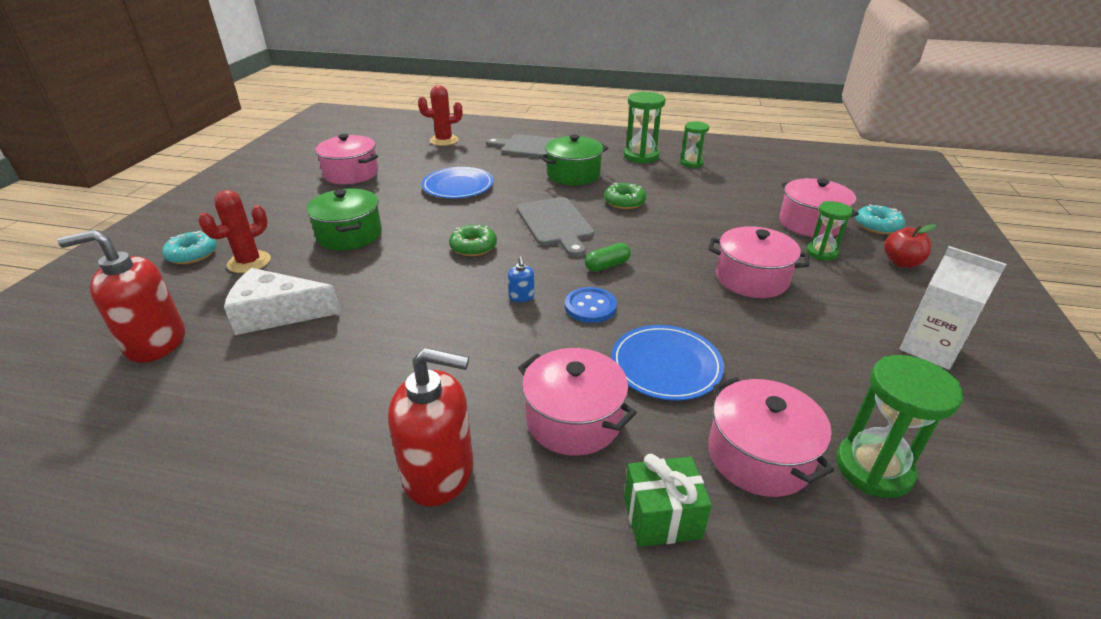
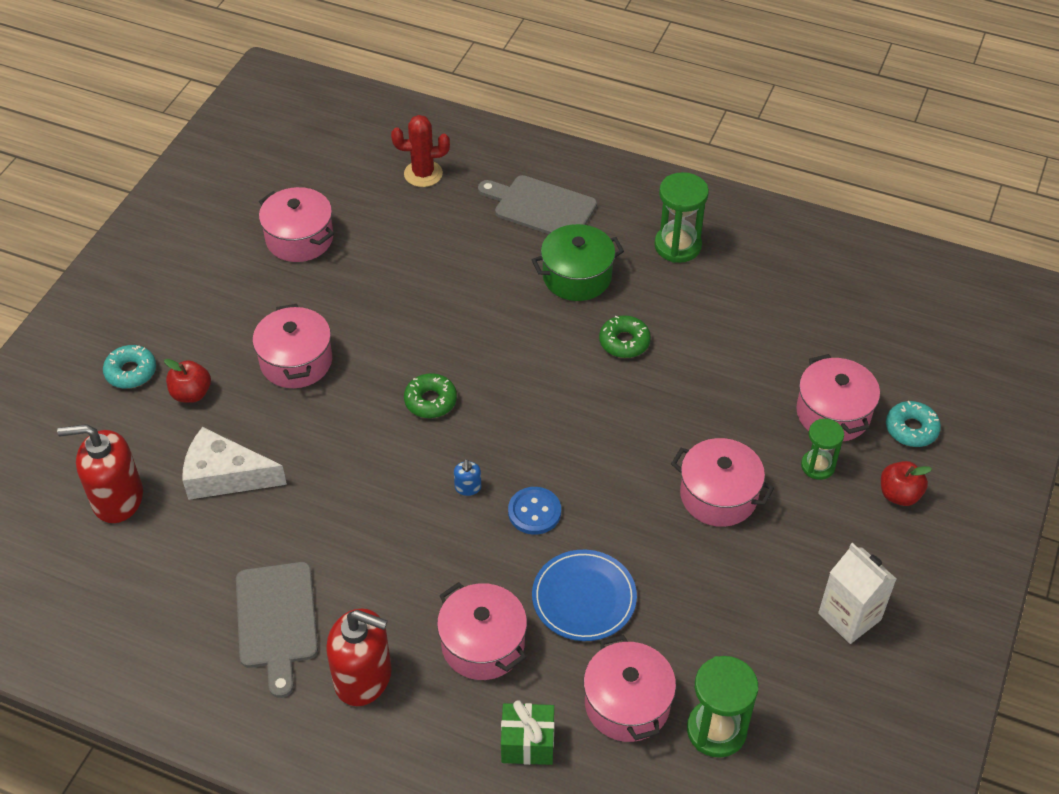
camera: 10 degrees right, 15 degrees up
red cactus [198,190,271,273] -> red apple [164,359,211,403]
green pot [306,188,382,250] -> pink pot [253,304,332,388]
blue plate [421,167,494,198] -> none
grey cutting board [517,197,594,257] -> grey cutting board moved to [236,562,318,698]
green capsule [585,243,631,272] -> none
green hourglass [680,121,709,168] -> none

